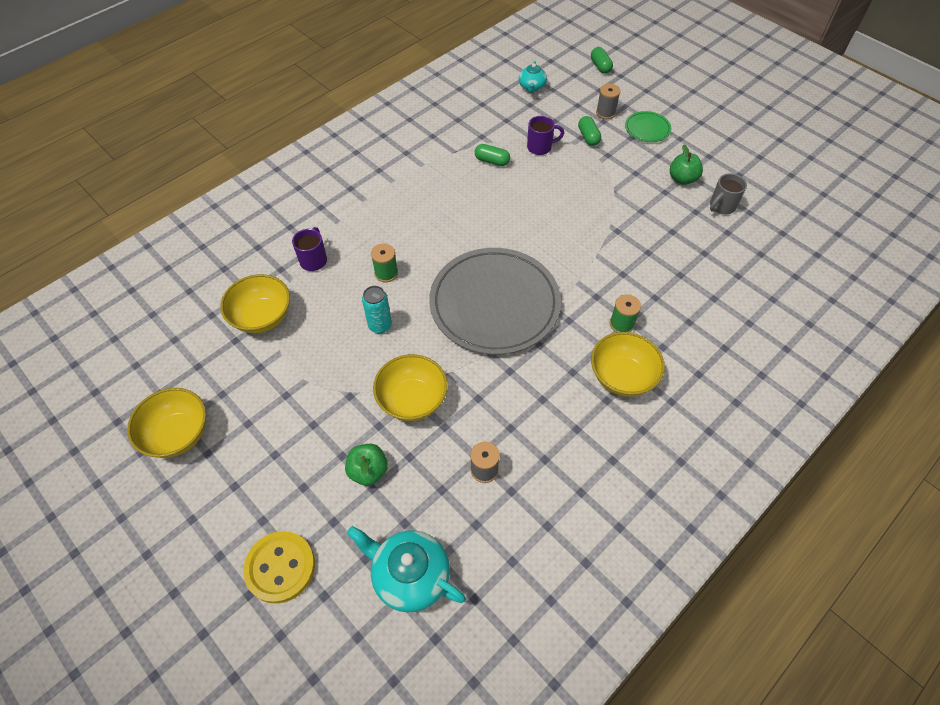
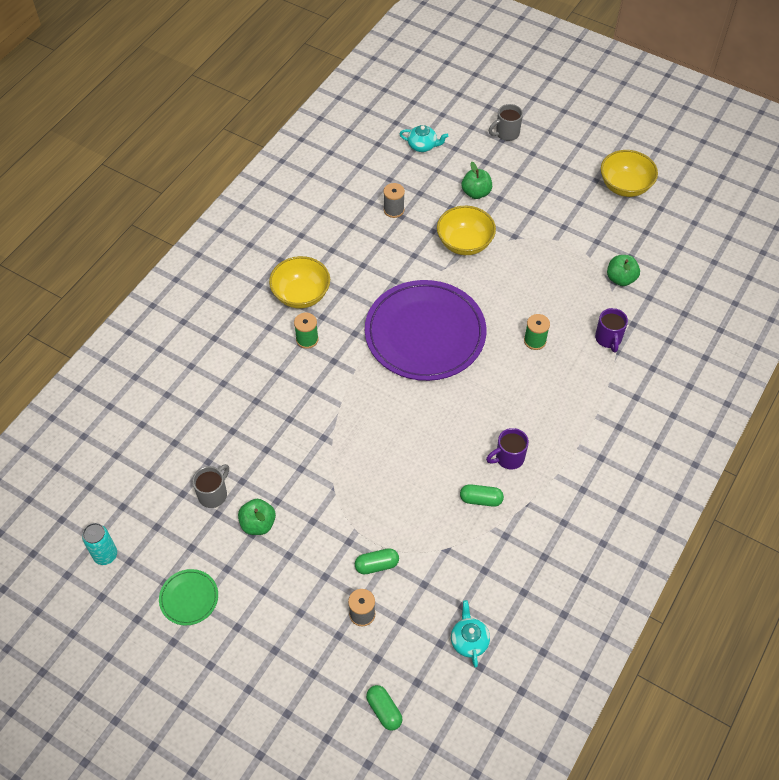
camera: 165 degrees right, 0 degrees up
yellow bowl [220,274,290,333] -> green apple [607,255,640,286]
yellow button [243,531,315,604] -> grey mug [489,104,523,141]
turquoise teapot [347,526,466,613] -> turquoise teapot [400,125,448,152], size x0.58
turquoise can [362,286,392,334] -> turquoise can moved to [82,523,117,565]
grey plate [429,248,561,355] -> purple plate [365,280,486,381]
purple mug [527,116,564,155] -> purple mug moved to [486,428,529,470]
green capsule [578,116,601,146] -> green capsule turned 75 degrees counterclockwise [355,548,399,574]
green plate [625,111,671,142] -> green plate moved to [159,569,218,626]

